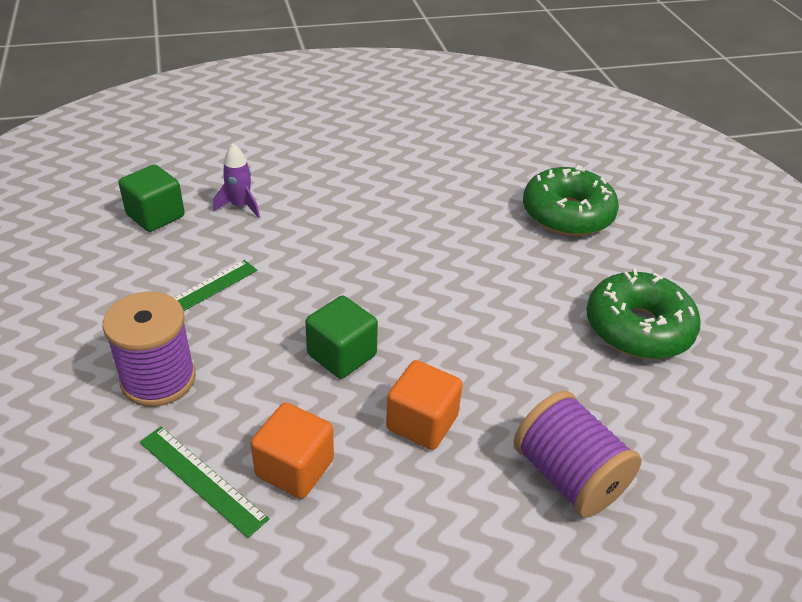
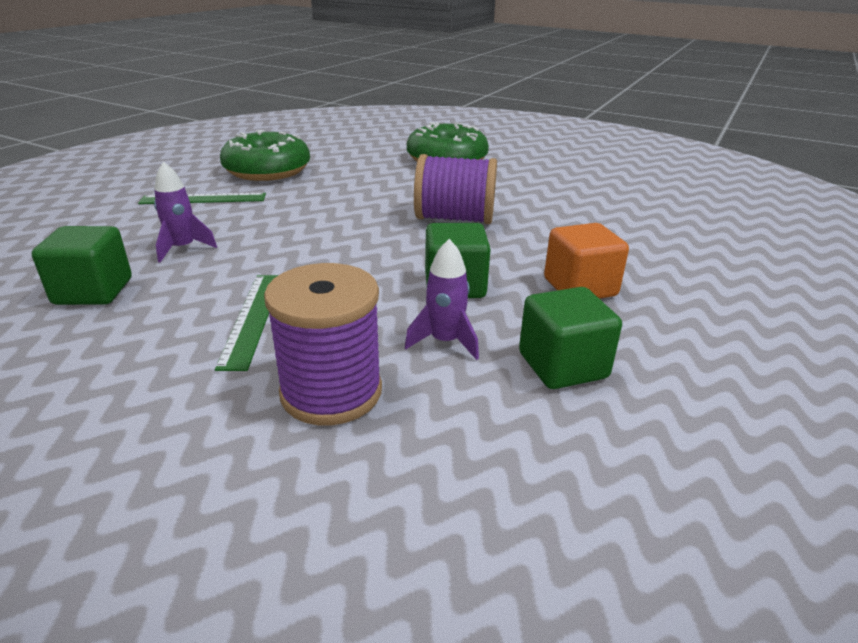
camera: 45 degrees left, 10 degrees down
green ruler [140,427,269,538] -> green ruler moved to [138,193,266,204]
orange cube [251,403,334,499] -> green cube [519,287,622,389]
purple spool [514,391,642,518] -> purple spool moved to [414,154,497,224]
green donut [586,268,701,359] -> green donut moved to [220,130,310,181]
none -> purple rocket [405,239,479,360]

